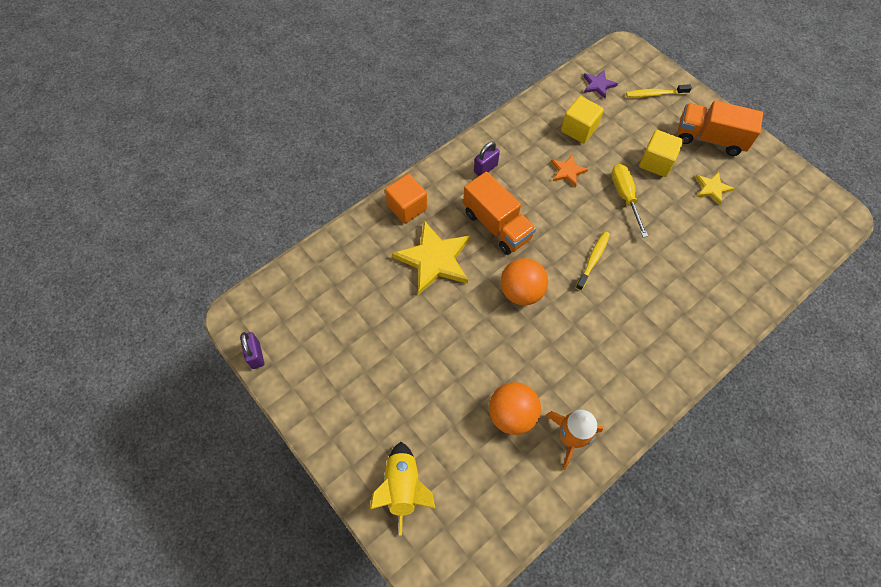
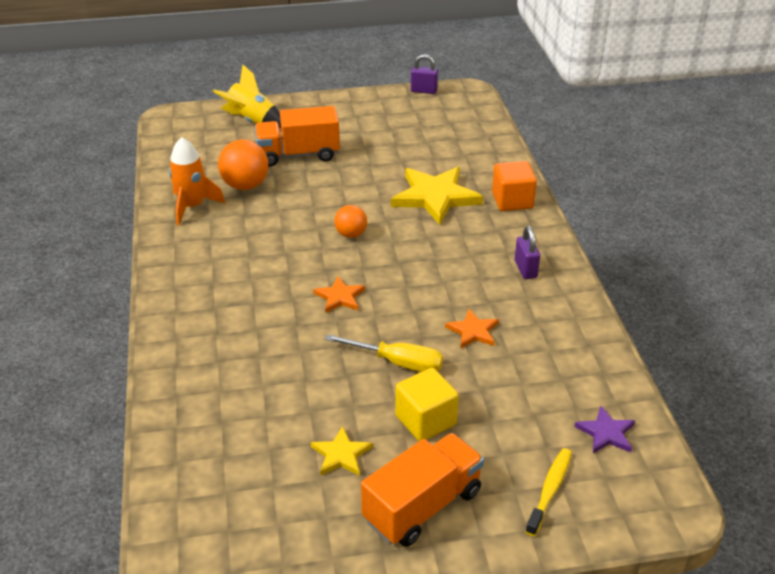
camera: 120 degrees right, 25 degrees down
orange truck [463,171,536,255] -> orange truck moved to [255,106,340,167]
orange ball [501,258,548,305] -> orange ball [334,205,367,238], size x0.62
yellow cube [561,96,604,144] -> none
yellow toothbrush [575,232,610,291] -> orange star [313,276,365,313]

